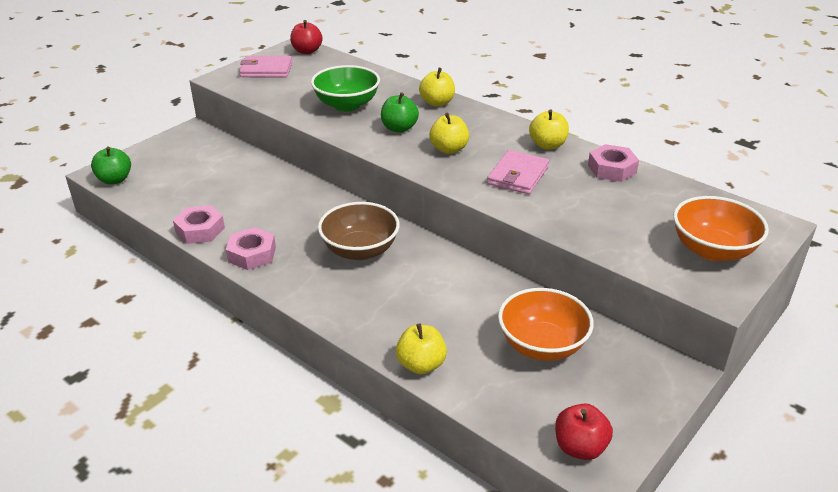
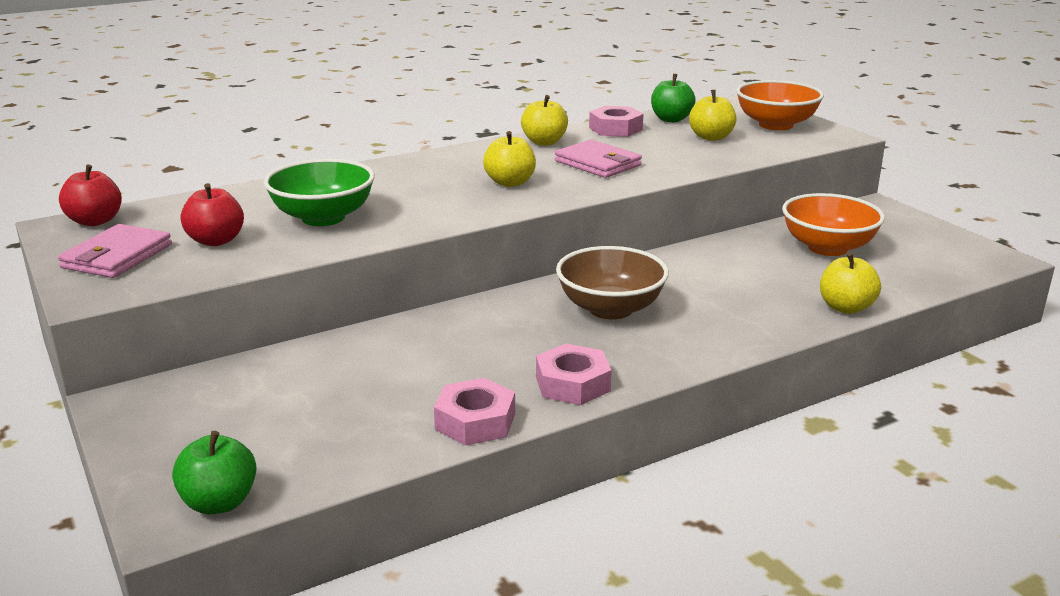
camera: 70 degrees left, 10 degrees down
green apple [381,92,419,133] -> green apple moved to [651,74,696,122]
yellow apple [419,68,455,107] -> yellow apple moved to [689,90,737,141]
red apple [555,403,613,460] -> red apple moved to [181,183,244,246]

